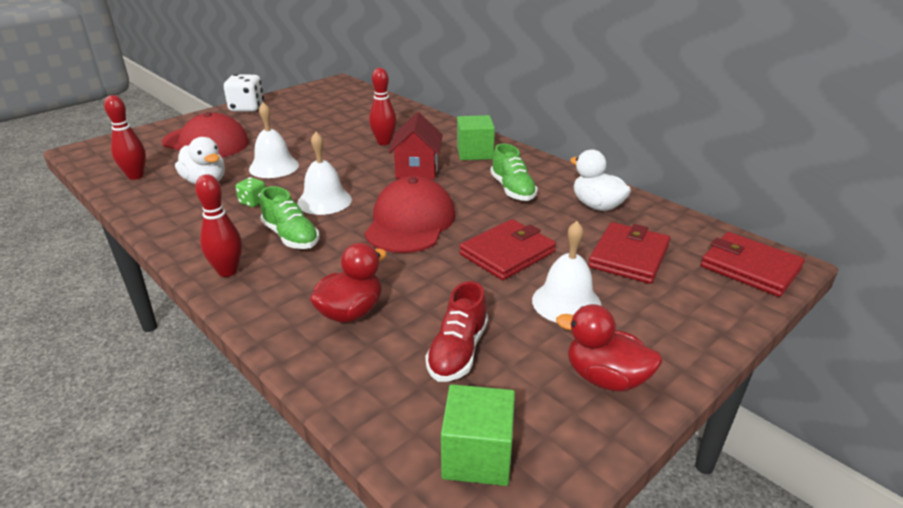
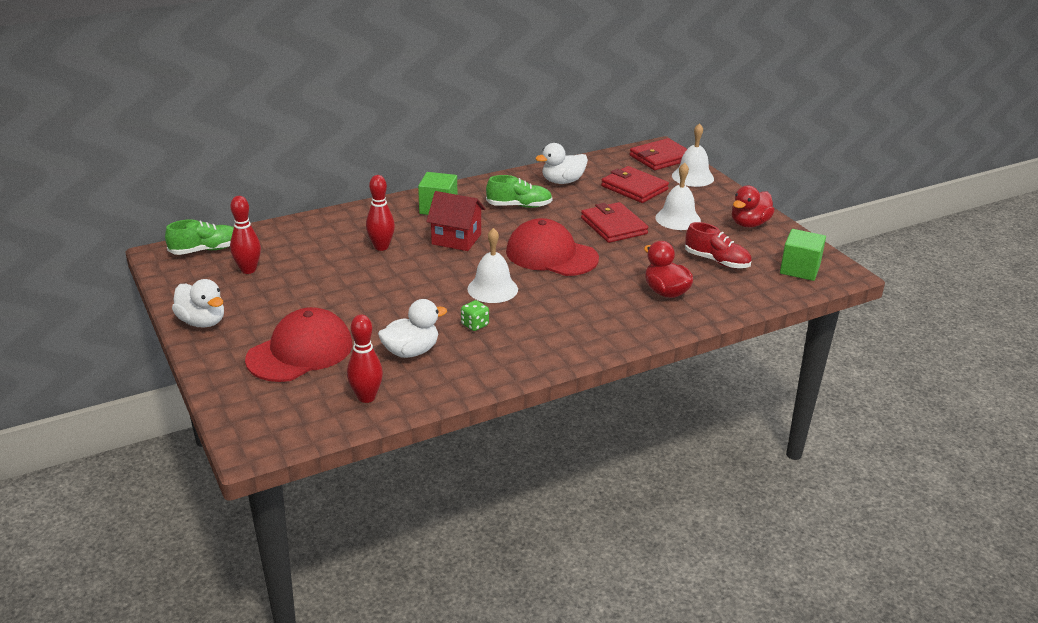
camera: 75 degrees left, 0 degrees up
red bowling pin [195,174,242,277] -> red bowling pin moved to [230,196,261,274]
white dice [224,74,264,112] -> white duck [172,279,224,328]
white bell [249,102,299,178] -> white bell moved to [672,123,714,187]
green shoe [260,186,319,249] -> green shoe moved to [165,219,234,255]

